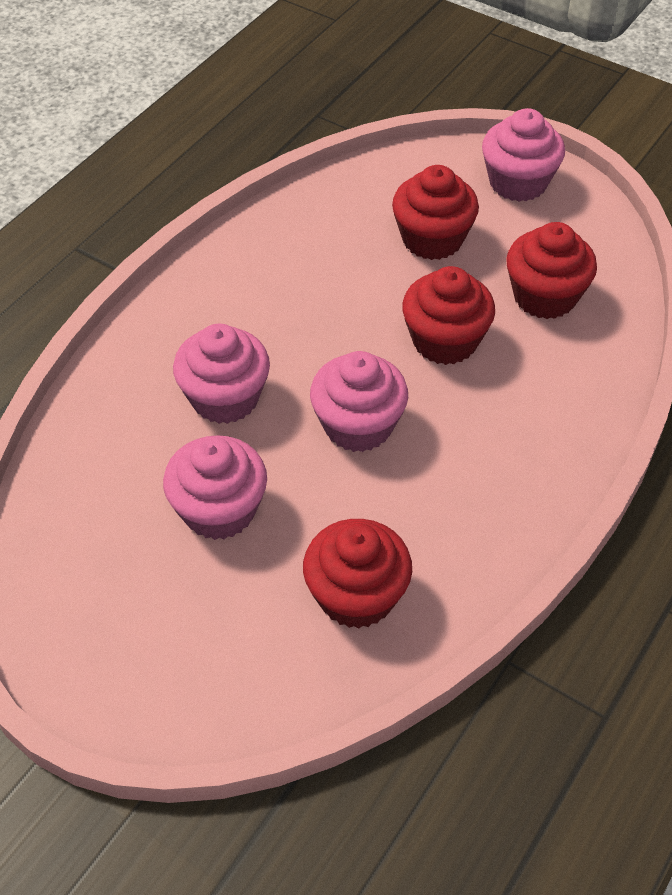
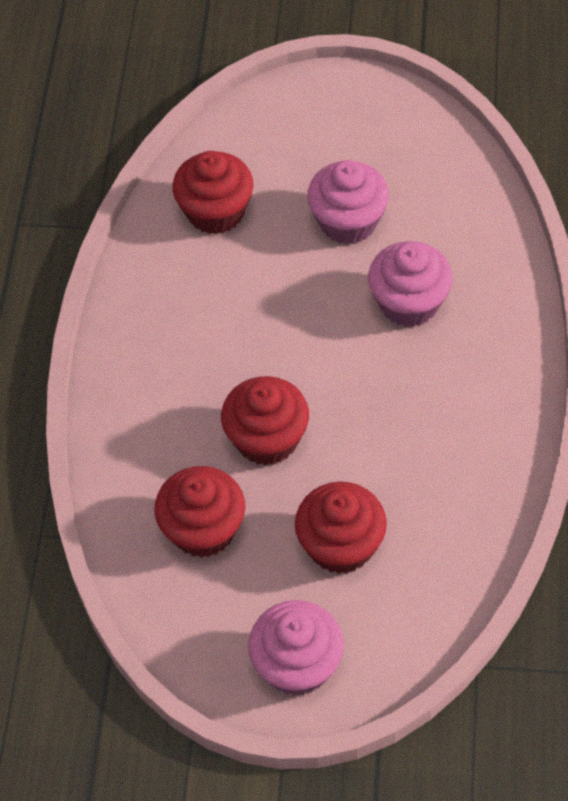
camera: 155 degrees right, 5 degrees up
pink cupcake [310,351,408,452] -> none

